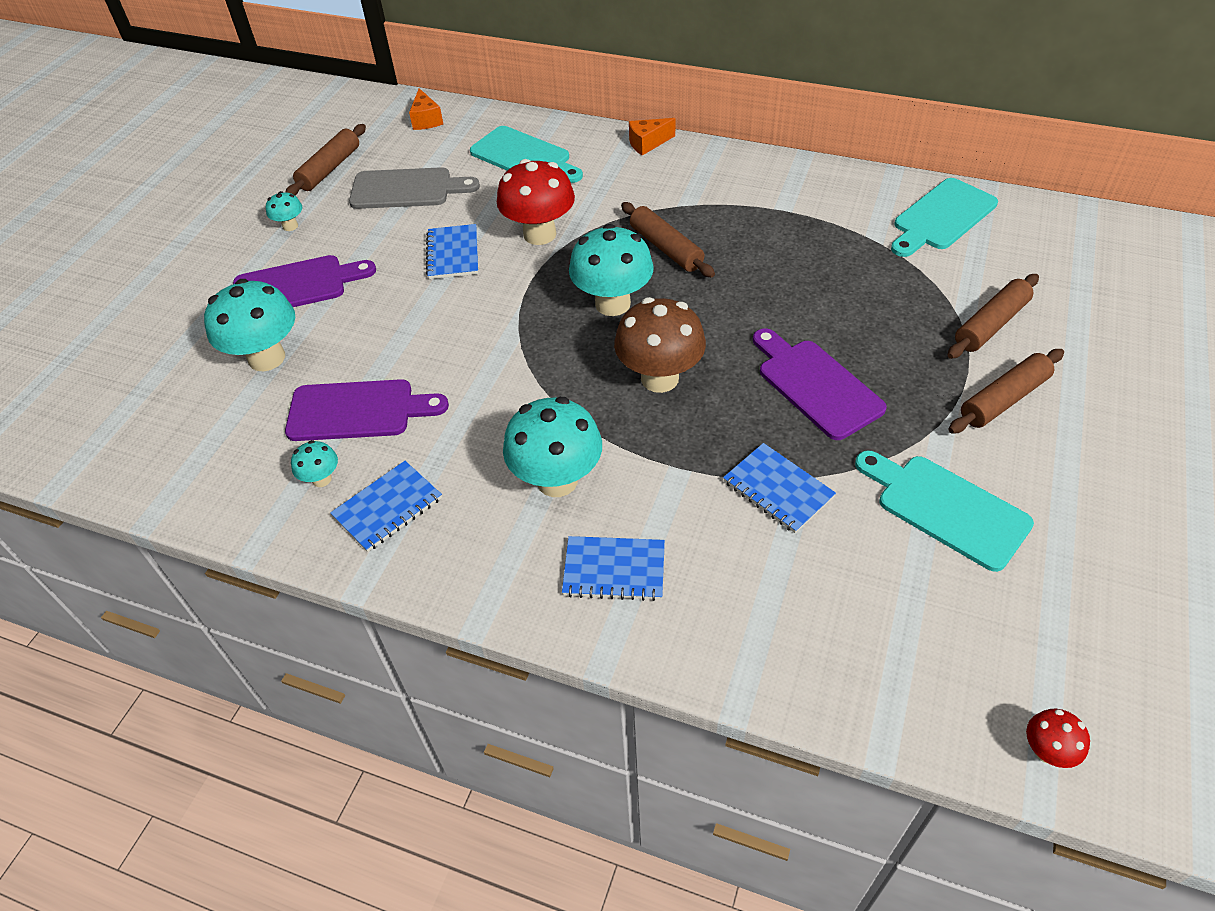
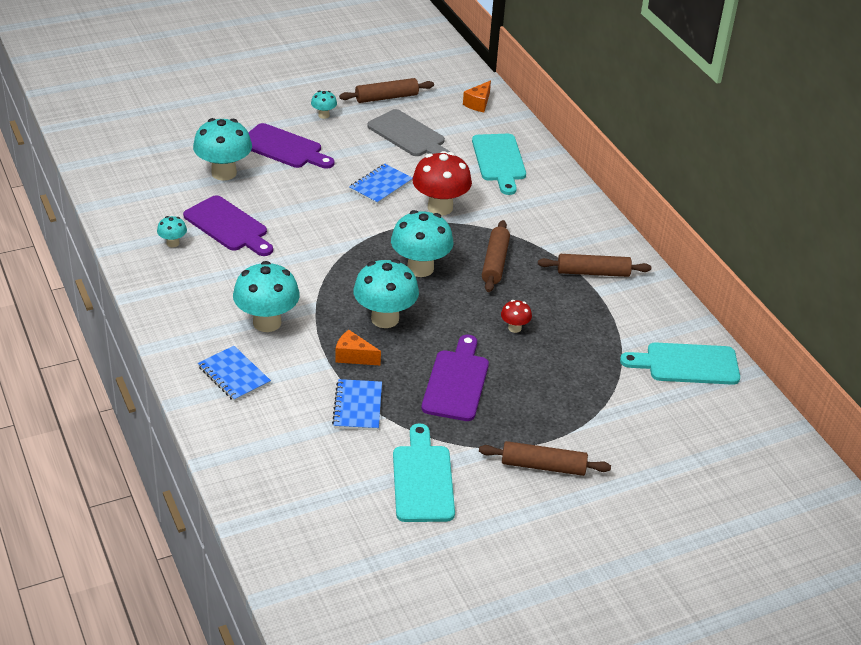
camera: 40 degrees right, 10 degrees down
blue notebook [330,461,442,552] -> none
brown mushroom [614,297,706,393] -> turquoise mushroom [353,259,419,328]
orange cheese [629,118,676,156] -> orange cheese moved to [335,330,381,366]
brown rolling pin [948,274,1039,359] -> brown rolling pin moved to [538,254,651,277]
red mushroom [1026,709,1090,768] -> red mushroom moved to [501,300,532,333]

